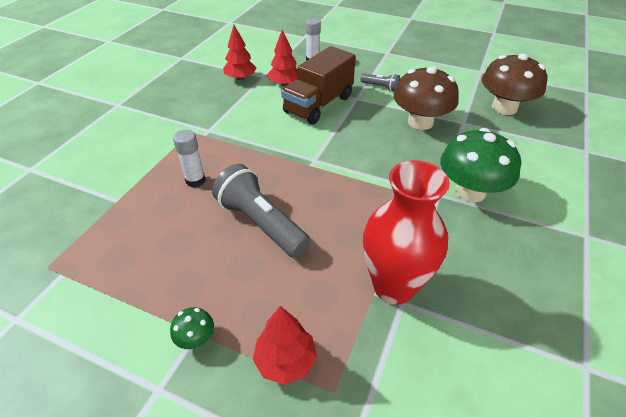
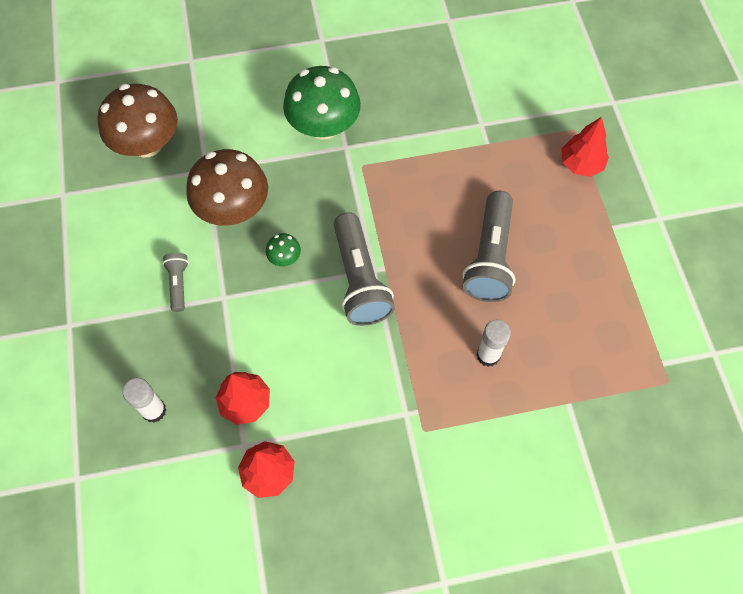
camera: 125 degrees left, 20 degrees up
green mushroom [170,307,214,349] -> green mushroom moved to [266,233,301,266]
brown truck [281,46,356,124] -> none
red vase [363,160,450,305] -> none
none -> grey flashlight [333,212,395,326]

